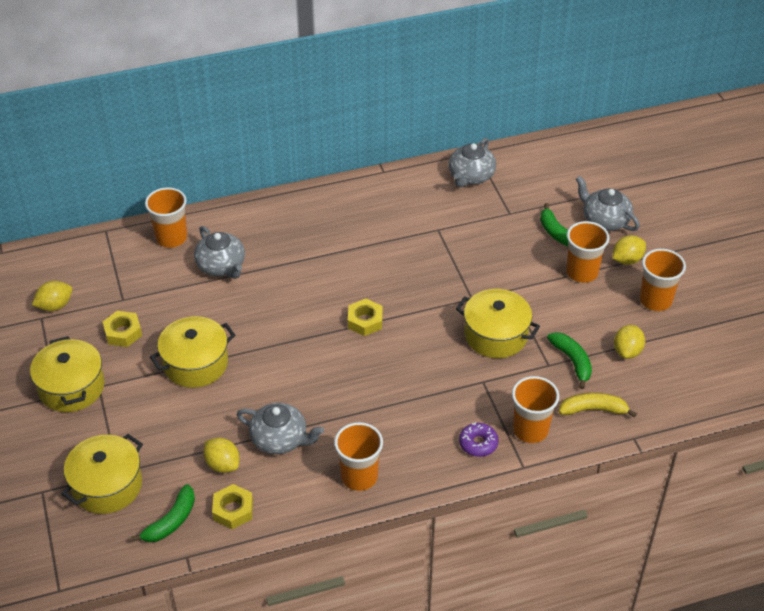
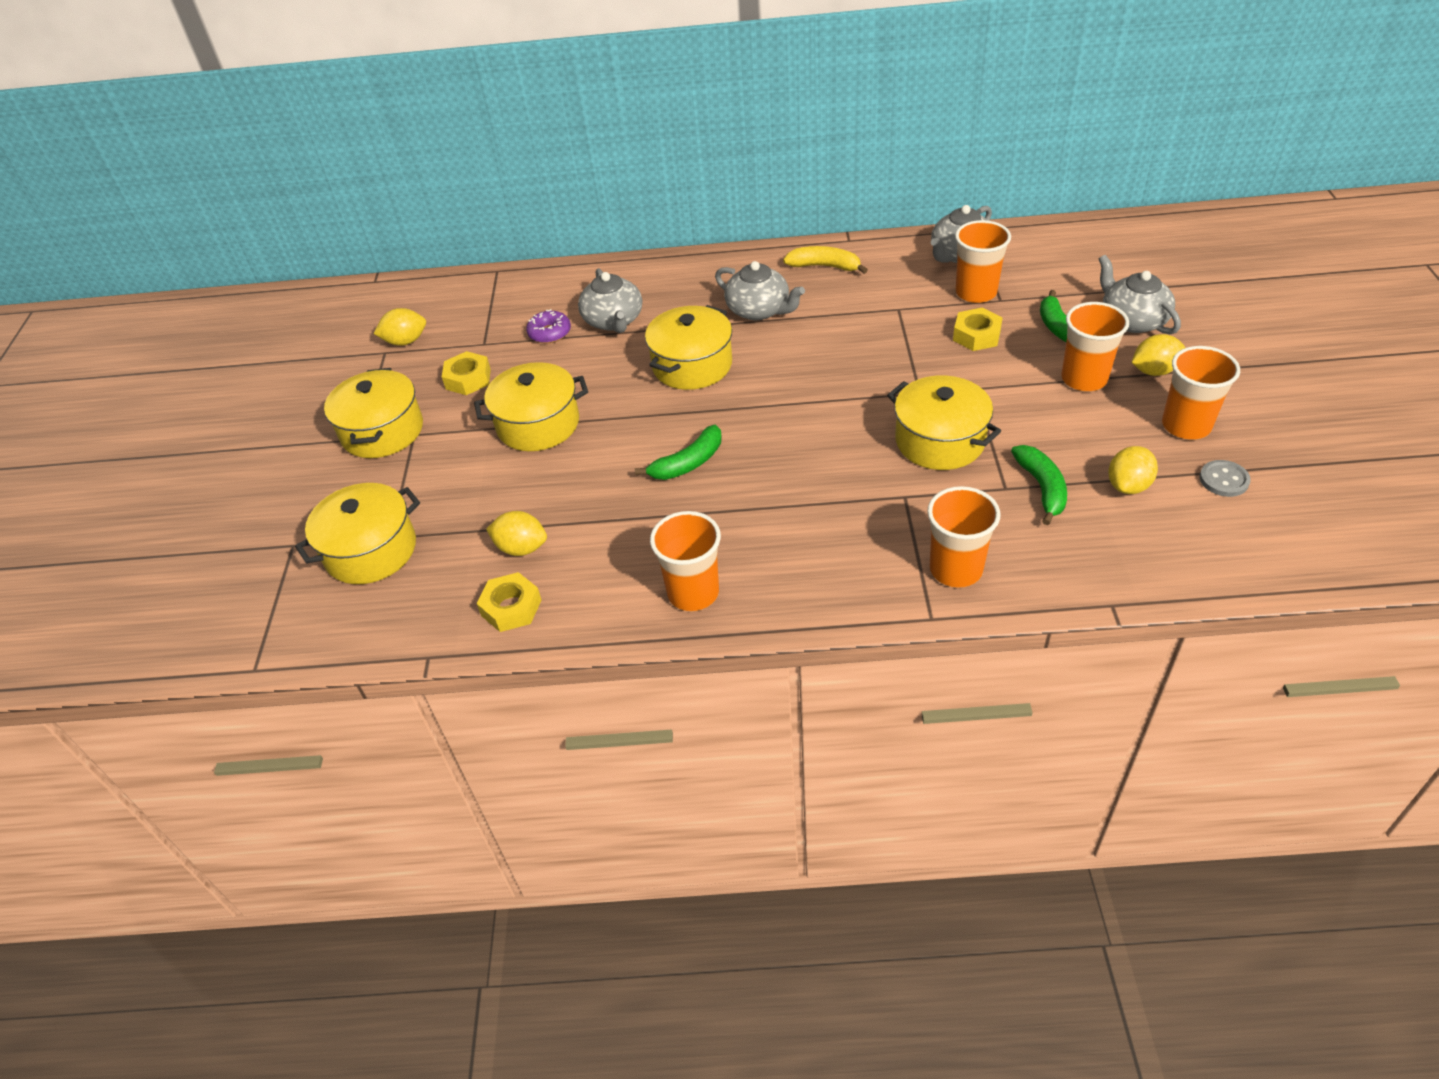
camera: 20 degrees right, 0 degrees up
green banana [131,484,195,542] -> green banana moved to [635,425,721,480]
orange cup [145,187,187,248] -> orange cup moved to [955,220,1011,303]
yellow lemon [203,438,240,473] -> yellow lemon turned 45 degrees counterclockwise [486,511,547,556]
grey teapot [236,403,324,454] -> grey teapot moved to [715,261,805,320]
yellow nut [348,299,383,336] -> yellow nut moved to [953,308,1003,351]
purple donut [459,422,498,457] -> purple donut moved to [526,309,571,343]
yellow banana [559,393,637,418] -> yellow banana moved to [783,246,868,274]
none -> yellow pot [645,305,732,390]
none -> grey button [1200,460,1251,497]

